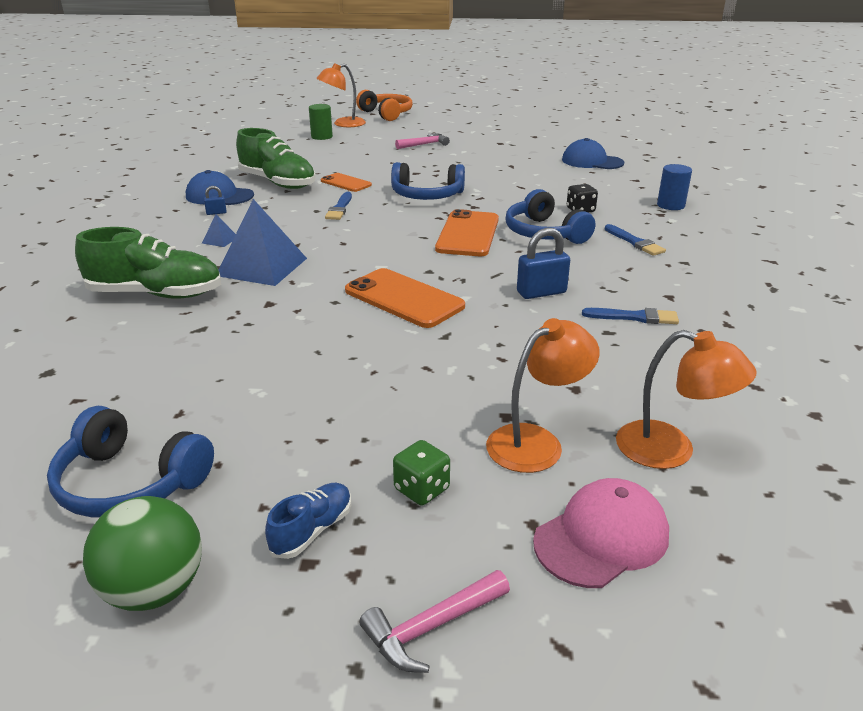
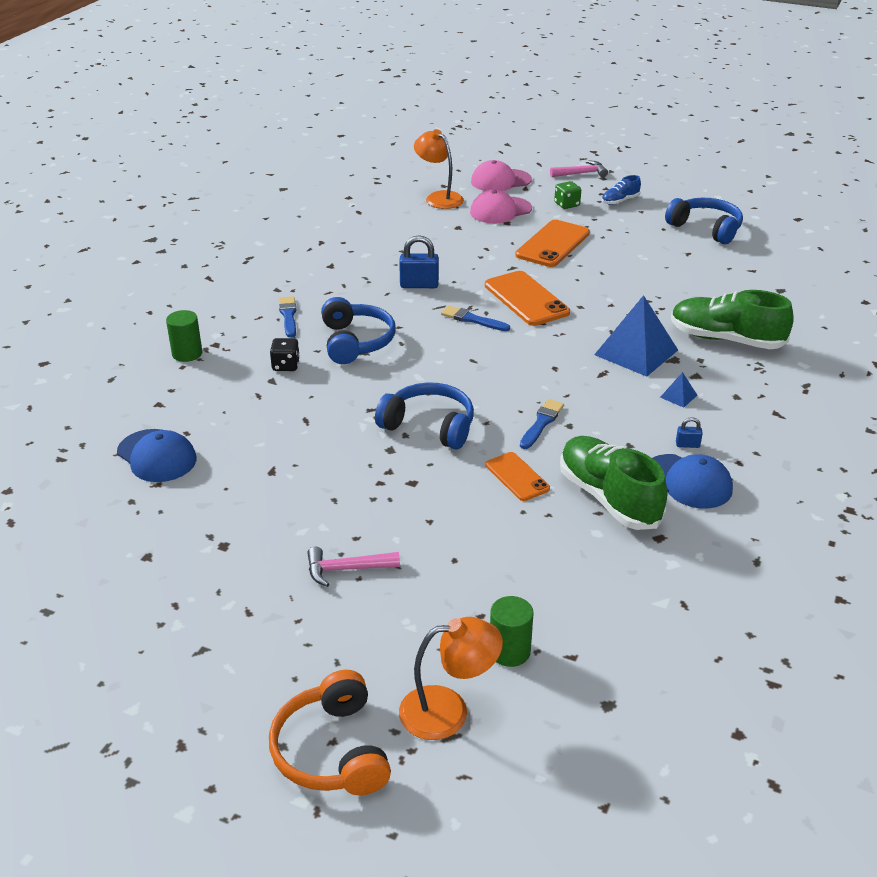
camera: 160 degrees left, 5 degrees up
green ball [83,496,202,611] -> none
orange phone [435,209,499,256] -> orange phone moved to [515,220,590,267]
orange lamp [486,318,600,473] -> pink cap [470,190,532,223]
blue brush [582,308,679,324] -> blue brush moved to [441,305,510,331]
blue cylinder [657,164,692,210] -> green cylinder [166,310,202,362]

